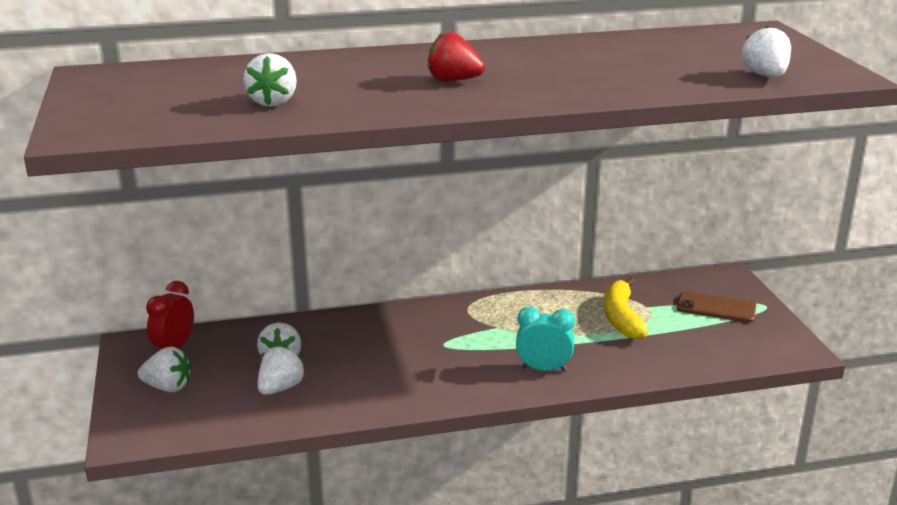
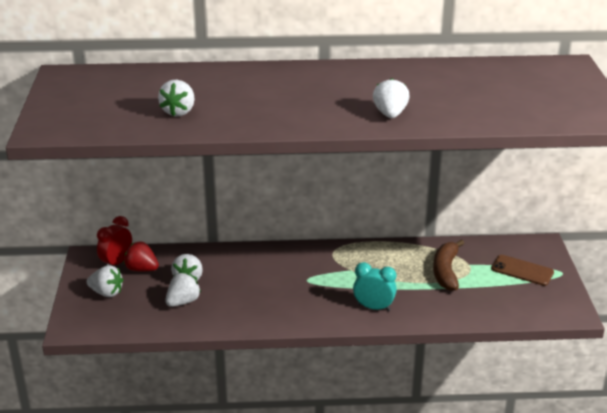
camera: 10 degrees right, 5 degrees up
red strawberry [428,32,485,81] -> red strawberry moved to [123,241,159,271]
yellow banana [604,277,648,339] -> brown banana [433,240,464,291]
white strawberry [742,26,791,77] -> white strawberry moved to [373,78,410,118]

